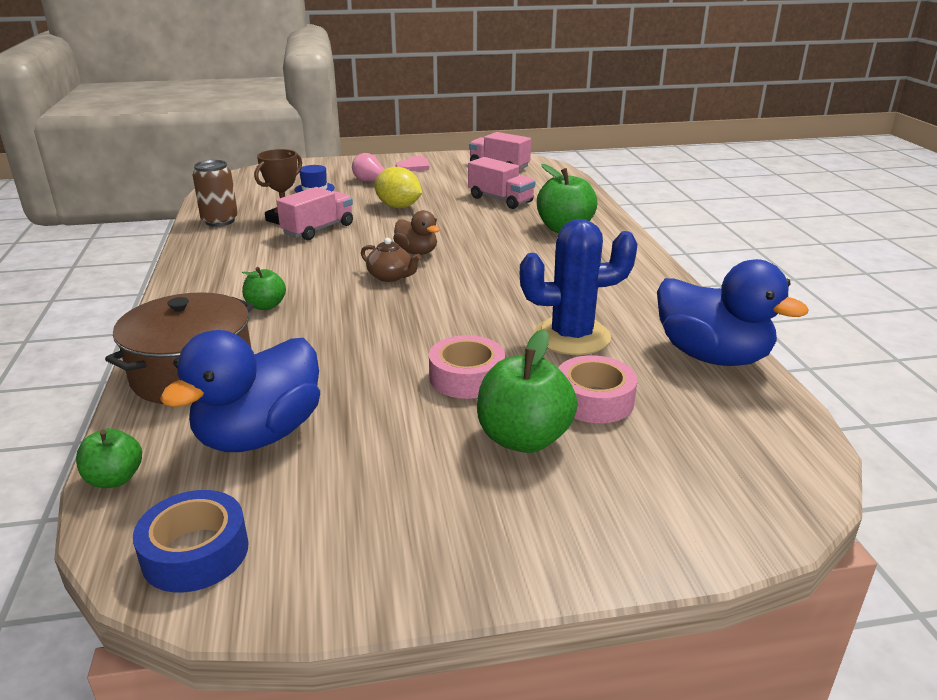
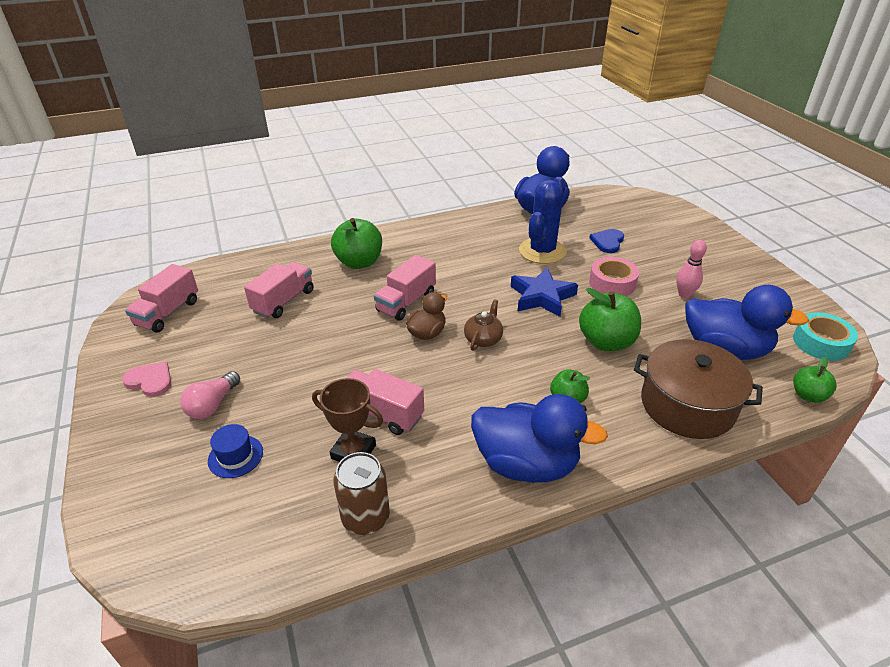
camera: 100 degrees left, 10 degrees up
blue tape [133,490,249,593] -> turquoise tape [793,312,858,361]
yellow lemon [374,167,422,208] -> none
green apple [477,329,578,453] -> green apple moved to [579,288,641,351]
blue cactus [520,219,638,355] -> blue cactus turned 45 degrees clockwise [519,177,567,264]
pink tape [558,355,637,423] -> blue heart [590,229,624,253]
none -> pink truck [374,255,436,321]
none -> blue duck [471,394,608,483]
none -> blue star [511,268,578,317]
none -> pink bowling pin [676,240,707,298]

